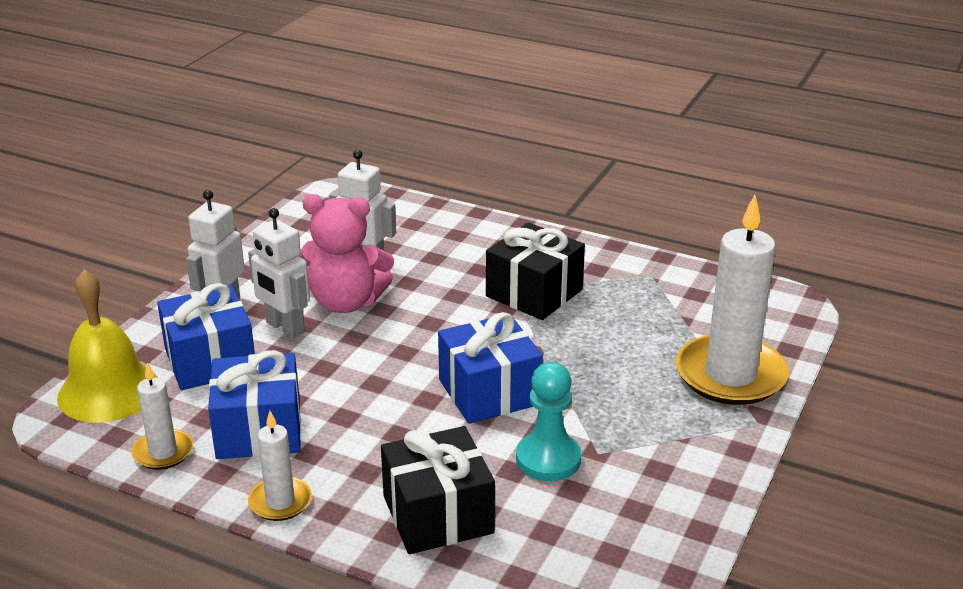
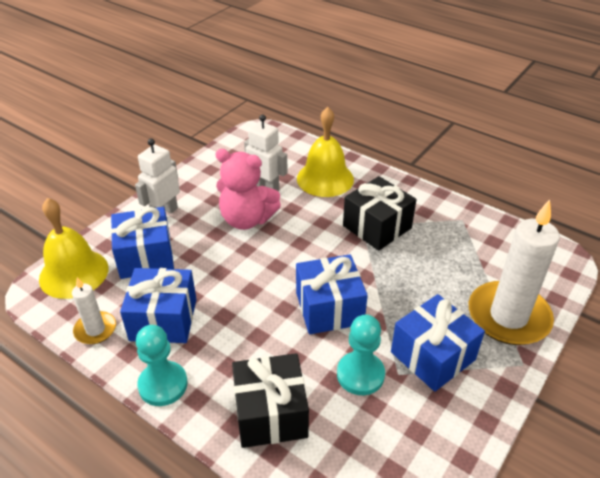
camera: 10 degrees right, 10 degrees up
white robot [248,208,310,338] -> none
white candle [248,411,312,521] -> turquoise pawn [136,325,188,406]
none -> yellow bell [297,107,354,197]
none -> blue gift [391,294,485,392]

